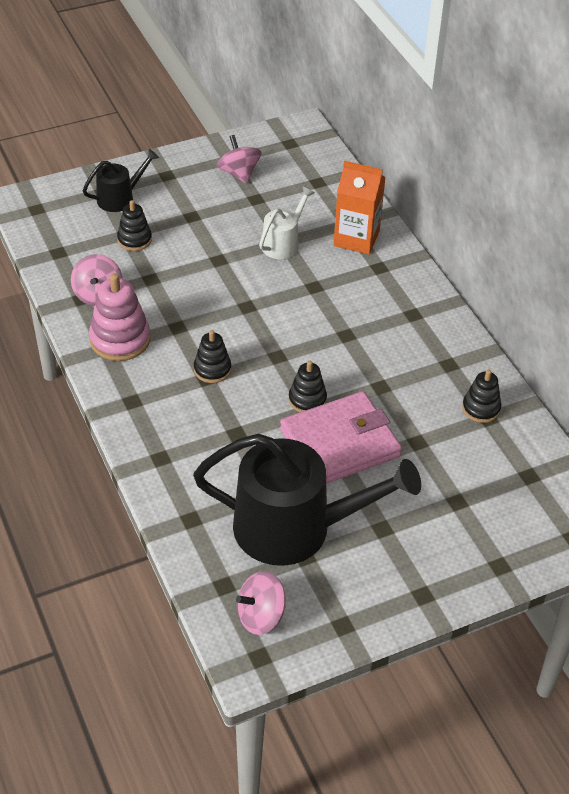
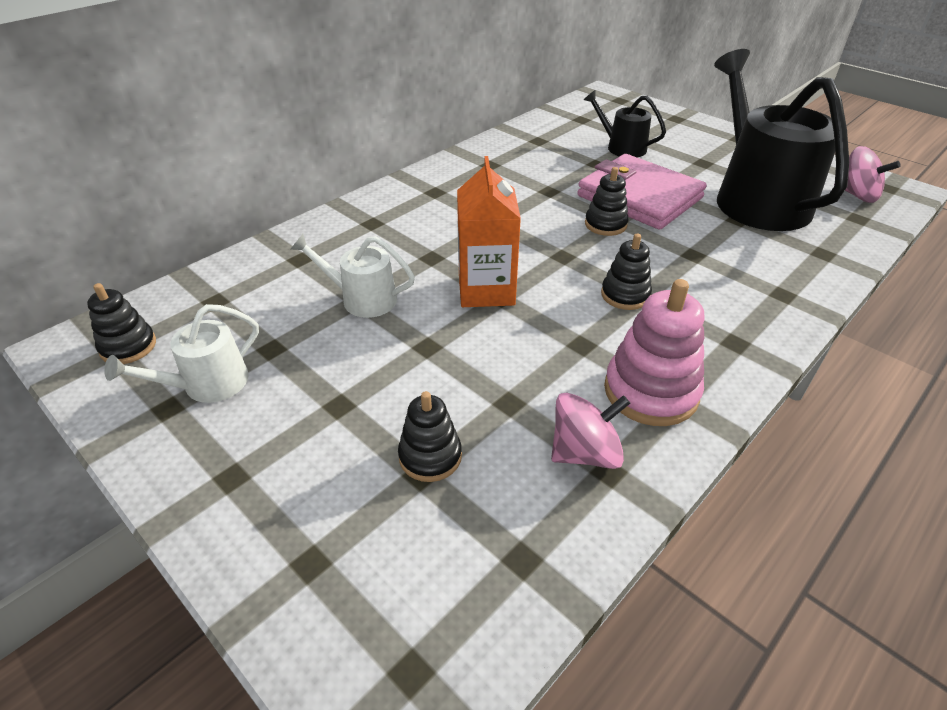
camera: 110 degrees left, 5 degrees down
black watering can [83,149,159,212] -> black watering can moved to [584,90,666,157]
pink spinning top [217,135,262,184] -> white watering can [104,304,259,403]
orange carton [333,161,386,254] -> orange carton moved to [457,156,521,307]
black stacking toy [462,370,501,423] -> black stacking toy moved to [87,283,156,364]

